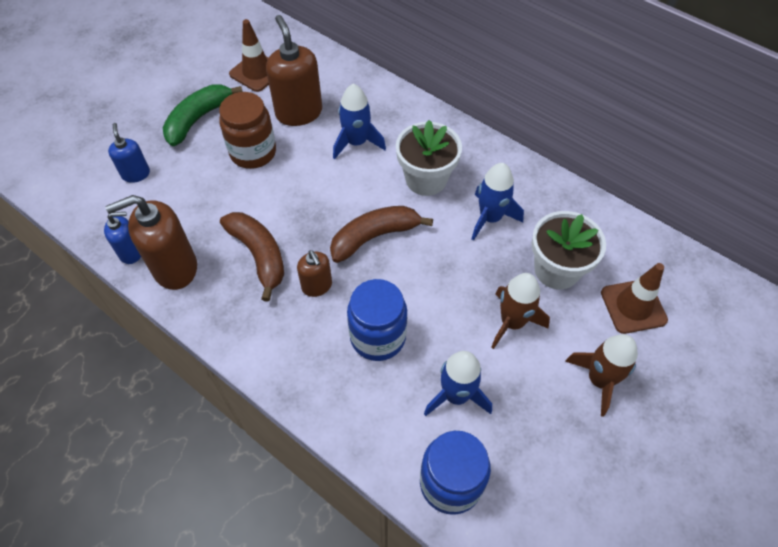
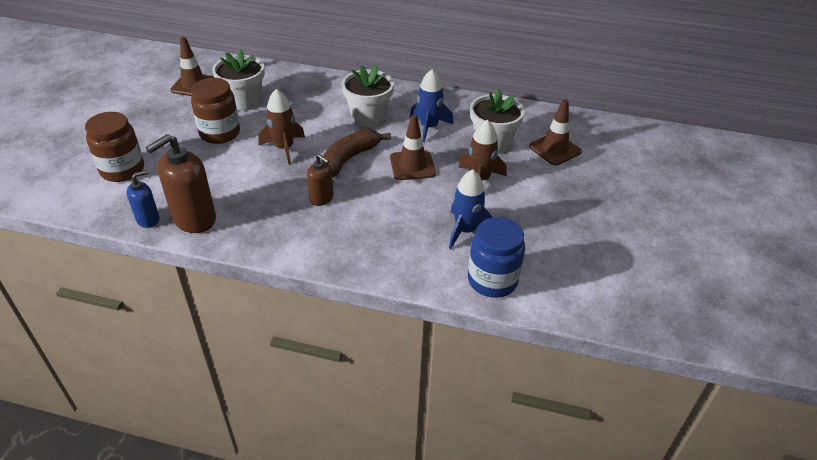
camera: 25 degrees left, 15 degrees down
blue soap dispenser [108,123,150,183] -> brown jar [85,112,144,182]
green banana [163,84,243,146] -> none
brown banana [220,212,284,302] -> none
brown soap dispenser [266,15,322,126] -> white flower pot [212,49,265,111]
blue rocket [333,84,386,159] -> none
blue jar [347,279,407,361] -> none
brown rocket [565,334,638,417] -> brown rocket moved to [258,89,305,165]
none -> brown traffic cone [390,114,436,180]

